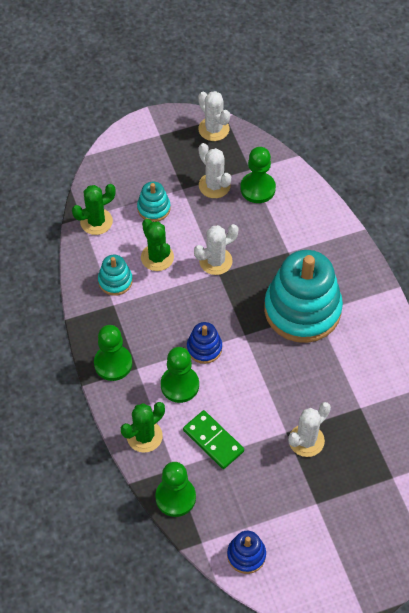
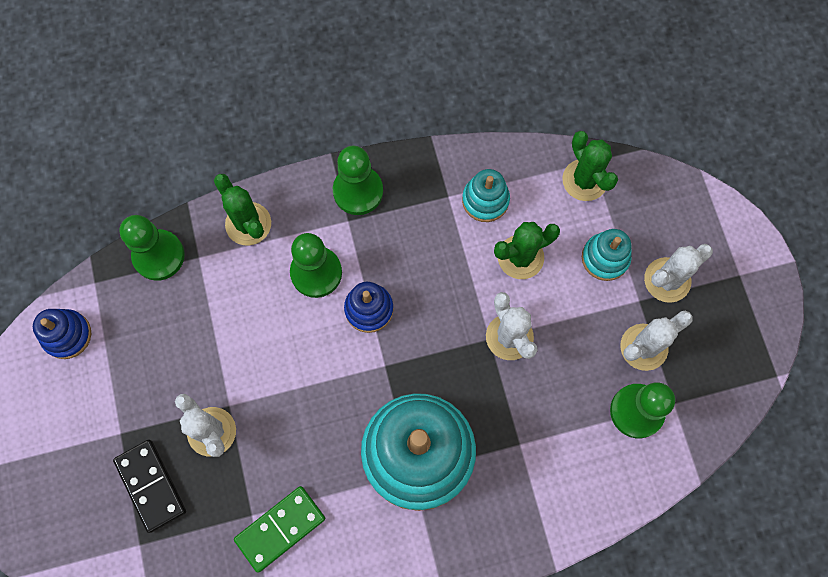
camera: 95 degrees right, 15 degrees up
green domino [183,410,244,469] -> green domino moved to [234,486,325,573]
white cactus [198,91,230,141] -> white cactus moved to [644,244,713,303]
none -> black domino [113,440,186,533]

